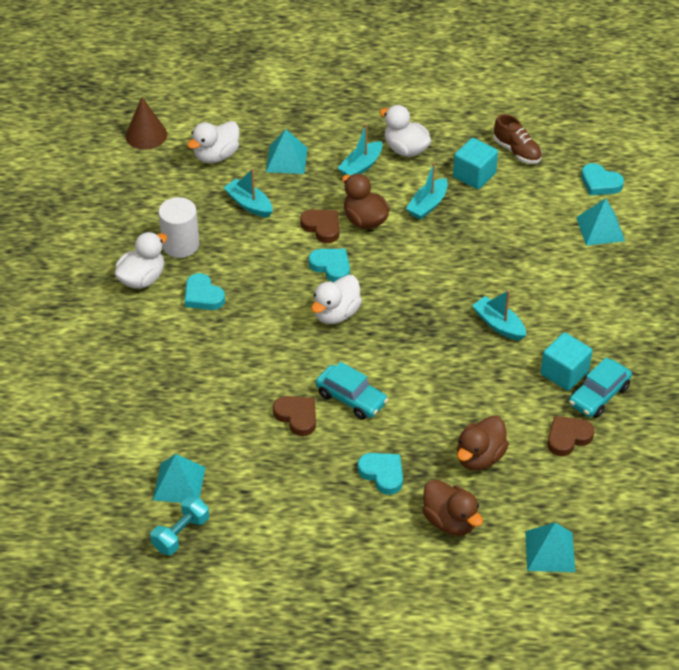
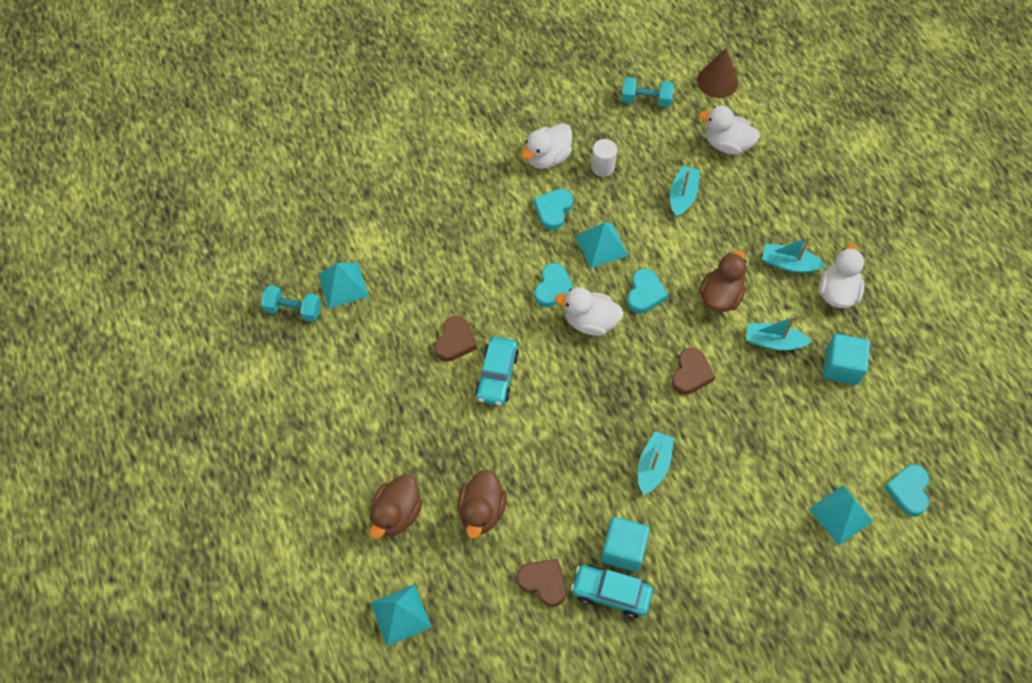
camera: 65 degrees right, 15 degrees up
white duck [115,232,167,289] -> white duck turned 120 degrees clockwise [521,123,572,169]
white cylinder [158,197,199,258] -> white cylinder [591,139,617,177], size x0.66
turquoise pyramid [266,129,308,174] -> turquoise pyramid moved to [576,222,628,268]
brown heart [300,209,340,243] -> brown heart moved to [672,348,715,395]
turquoise heart [358,453,403,495] -> turquoise heart moved to [534,263,574,307]
brown duck [457,416,509,470] -> brown duck turned 90 degrees counterclockwise [457,470,507,539]
brown shoe [494,114,542,164] -> none
none -> turquoise dumbbell [621,77,674,107]

